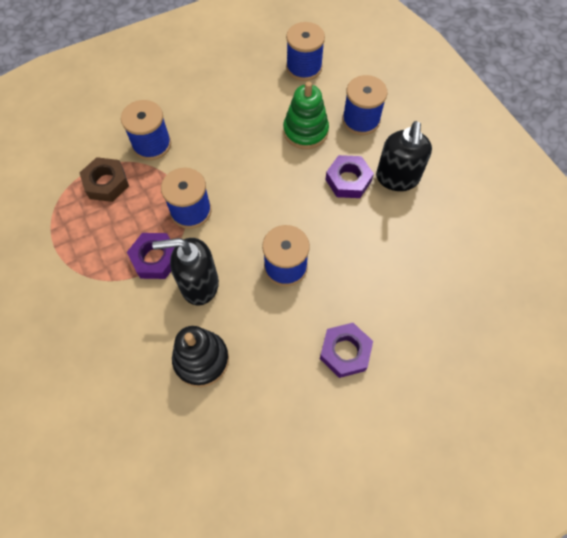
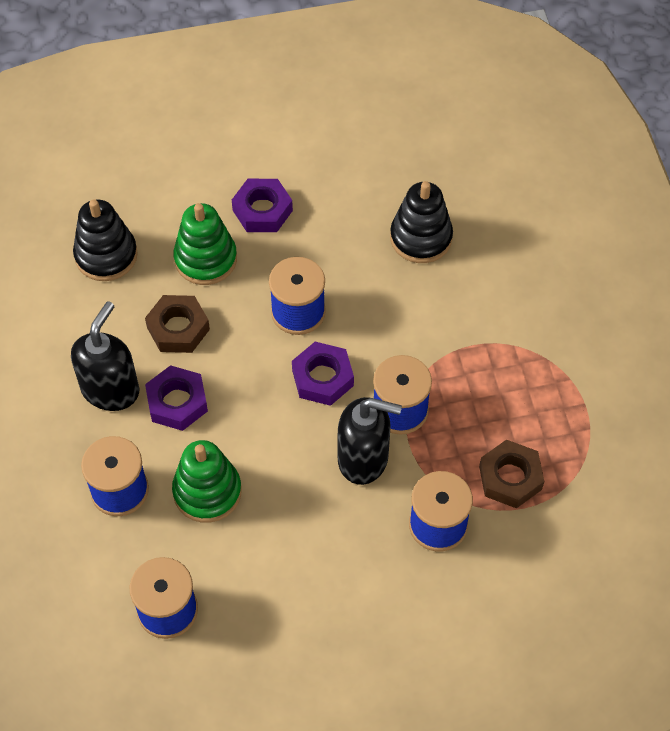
camera: 165 degrees left, 5 degrees down
purple nut [127,233,175,279] -> purple nut moved to [292,342,354,406]
black soap dispenser [152,238,219,306] -> black soap dispenser moved to [338,397,402,485]
none -> black stacking toy [73,199,138,281]
none -> brown nut [145,295,210,353]
none -> green stacking toy [173,203,237,285]

